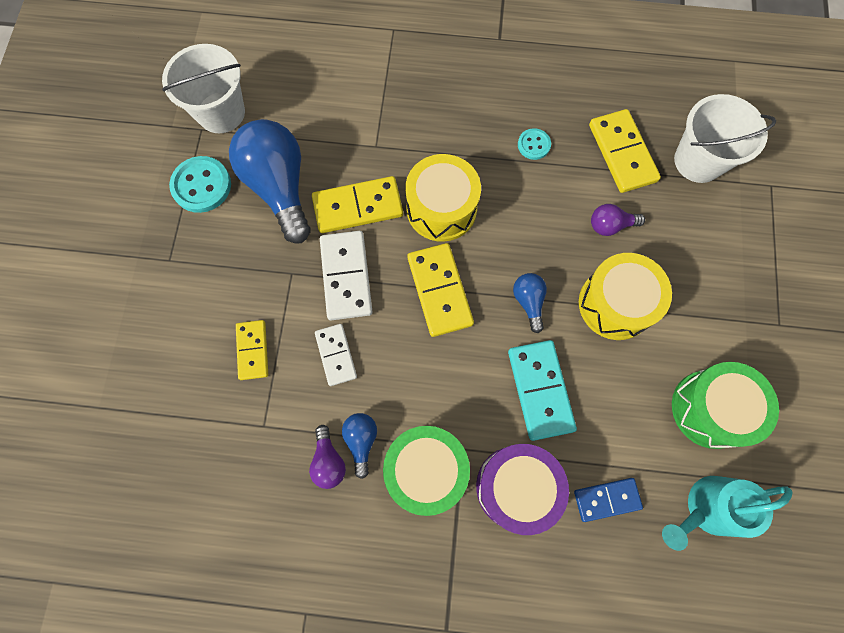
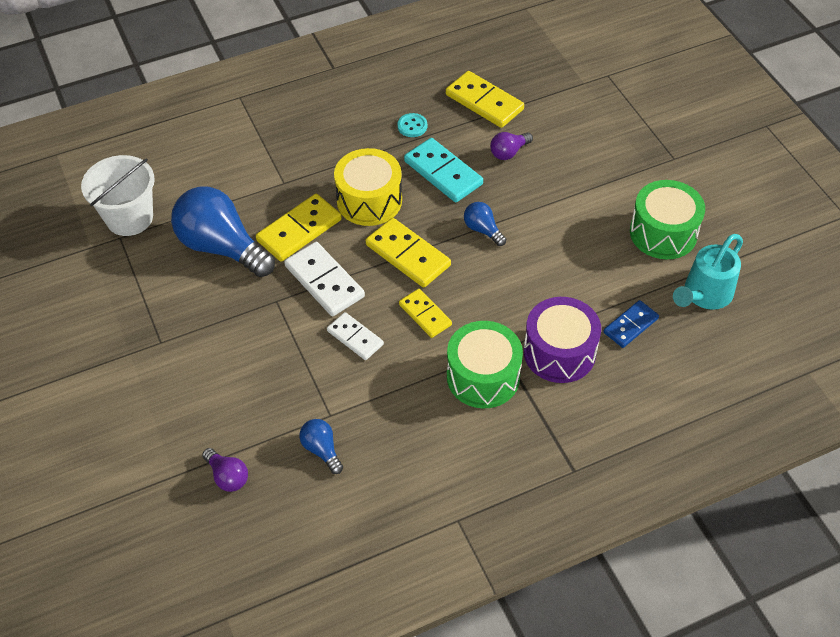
camera: 30 degrees left, 20 degrees down
turquoise button [169,156,231,213] -> none
yellow domino [236,320,268,380] -> yellow domino moved to [399,289,452,338]
purple light bulb [309,425,346,489] -> purple light bulb moved to [202,448,248,492]
blue light bulb [342,413,377,479] -> blue light bulb moved to [299,419,343,474]
turquoise domino [508,340,577,441] -> turquoise domino moved to [404,138,483,202]
yellow drum [579,253,672,340] -> none
white bucket [674,94,776,183] -> none

